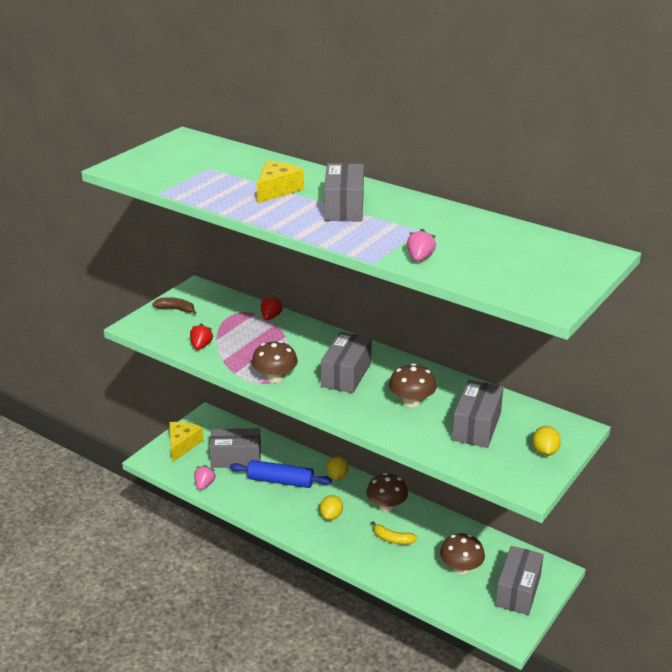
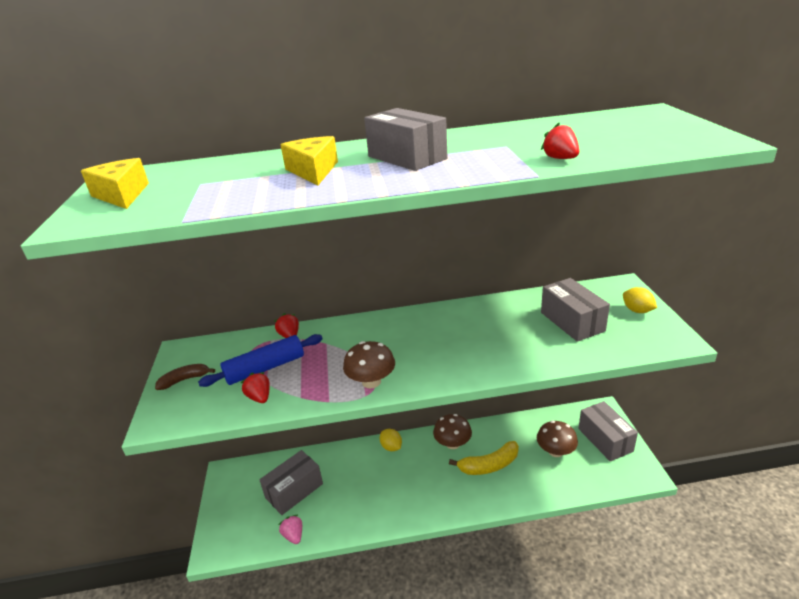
camera: 40 degrees left, 0 degrees up
yellow cheese [169,422,203,462] -> yellow cheese moved to [81,158,149,209]
blue rolling pin [230,460,332,488] -> blue rolling pin moved to [198,334,323,387]
yellow lemon [320,495,343,520] -> none
grey box [321,332,372,393] -> none
yellow banana [372,521,417,545] -> yellow banana [449,441,519,475], size x1.59
brown mushroom [389,363,437,407] -> none
pink strawberry [407,229,436,262] -> red strawberry [541,123,579,159]

